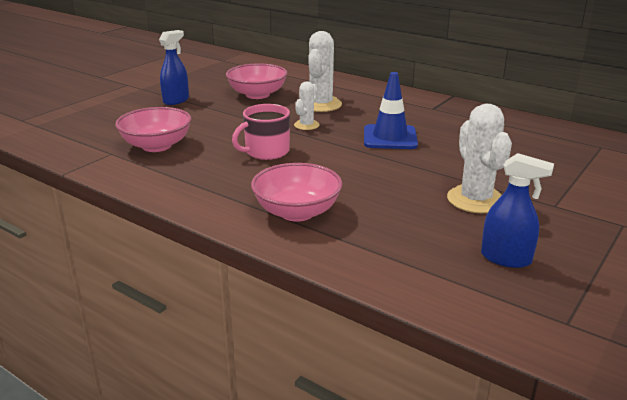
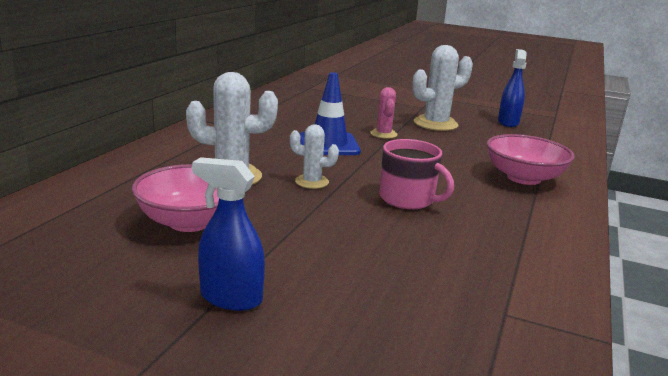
camera: 105 degrees left, 5 degrees down
pink bowl [115,107,191,152] -> none
none -> pink cactus [370,87,397,139]

